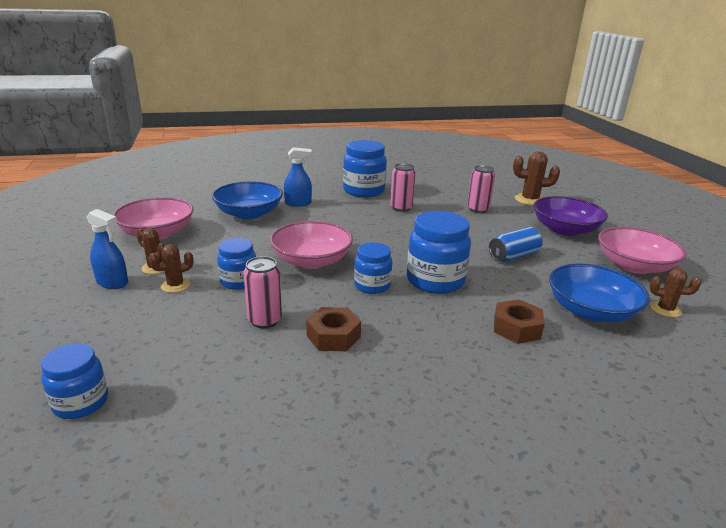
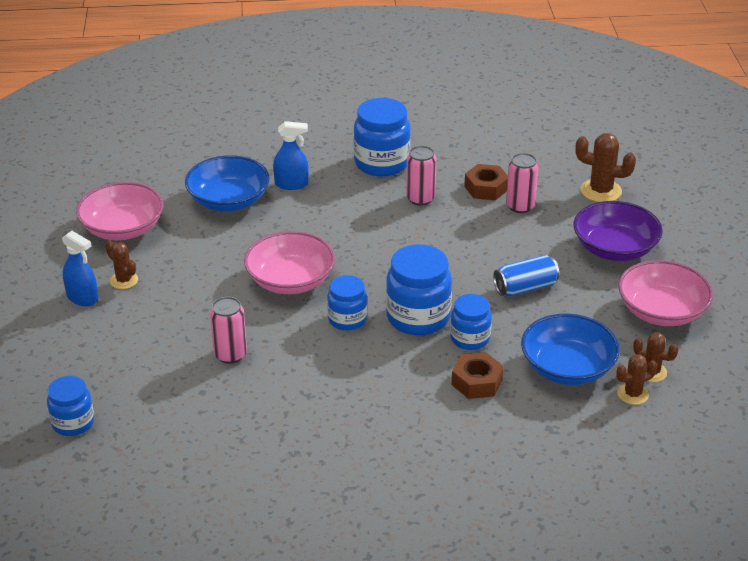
camera: 10 degrees right, 10 degrees up
brown cactus [149,244,193,293] -> brown cactus moved to [616,354,657,405]
blue jar [217,238,256,290] -> blue jar moved to [450,294,492,350]
brown nut [306,307,361,351] -> brown nut moved to [464,164,508,200]

